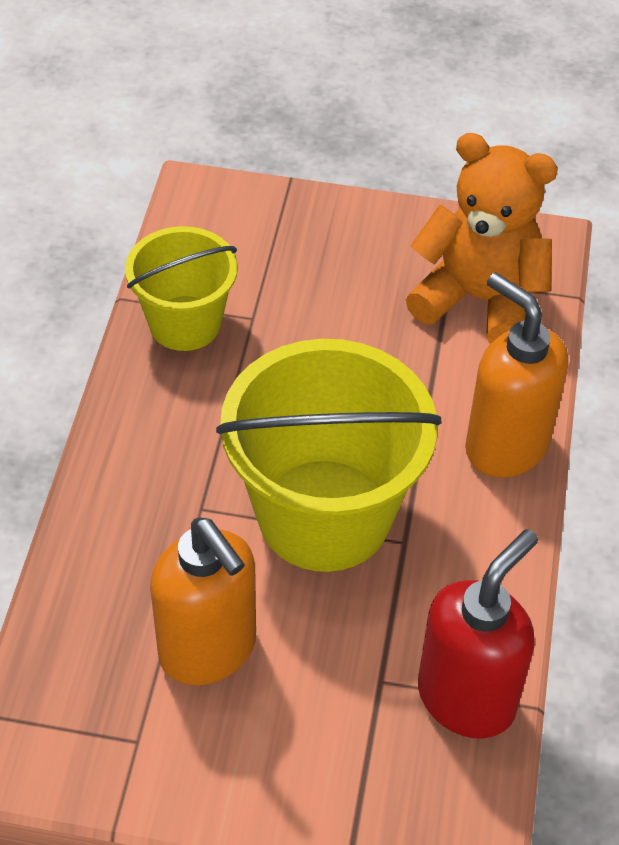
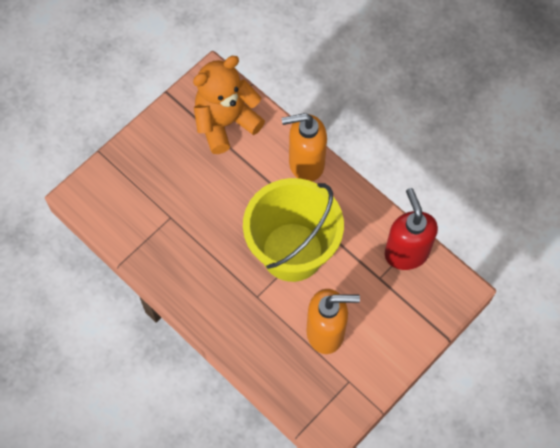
camera: 55 degrees left, 15 degrees up
yellow bucket [125,226,238,351] -> none

